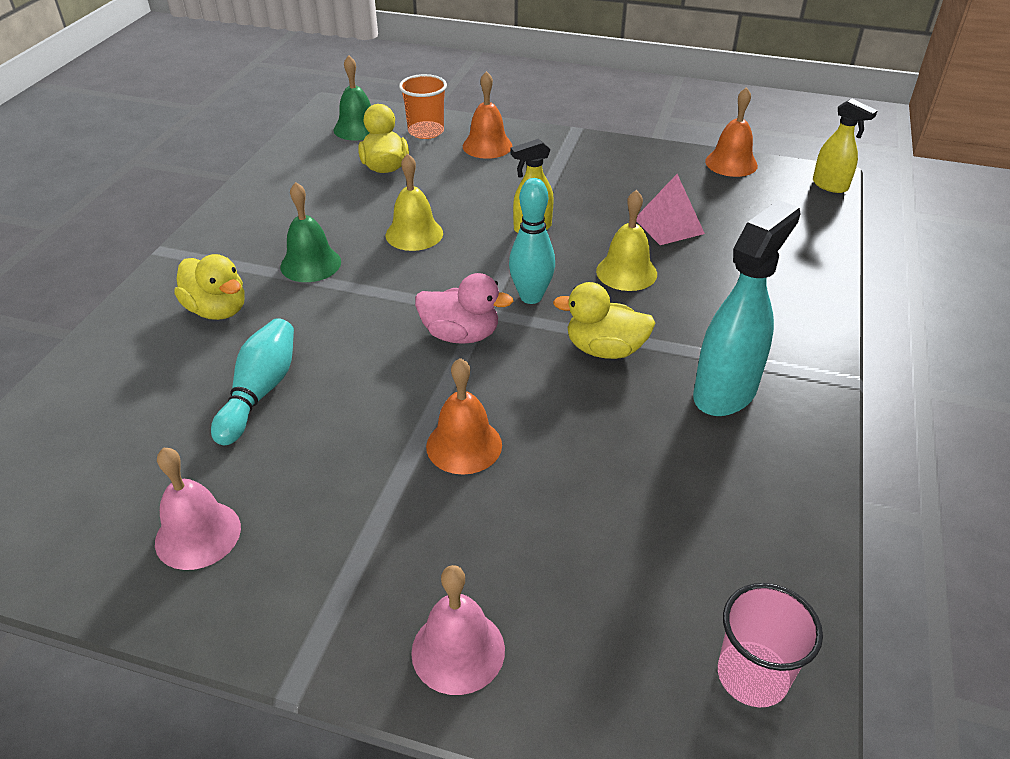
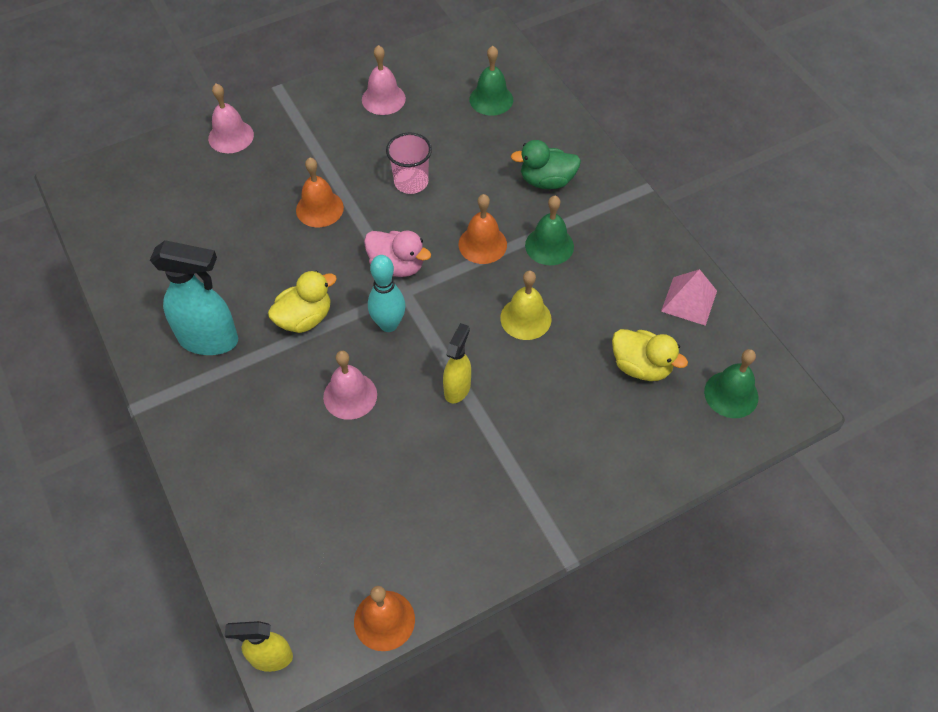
camera: 135 degrees right, 15 degrees up
yellow duck [174,254,245,320] -> green duck [511,140,581,189]
turquoise bowling pin [211,318,294,445] -> none
orange cup [399,74,447,139] -> none
pink duck [415,273,513,344] -> pink duck turned 120 degrees counterclockwise [364,231,431,277]
orange bell [463,71,513,159] -> orange bell moved to [458,194,507,264]
yellow bell [596,190,657,291] -> pink bell [323,351,377,420]
pink pyramid [636,174,705,245] -> pink pyramid moved to [661,269,717,326]
turquoise spray bottle [693,200,800,416] -> turquoise spray bottle turned 75 degrees counterclockwise [150,240,238,355]
pink cup [718,583,823,707] -> pink cup moved to [386,133,432,194]
none -> green bell [469,46,513,116]

